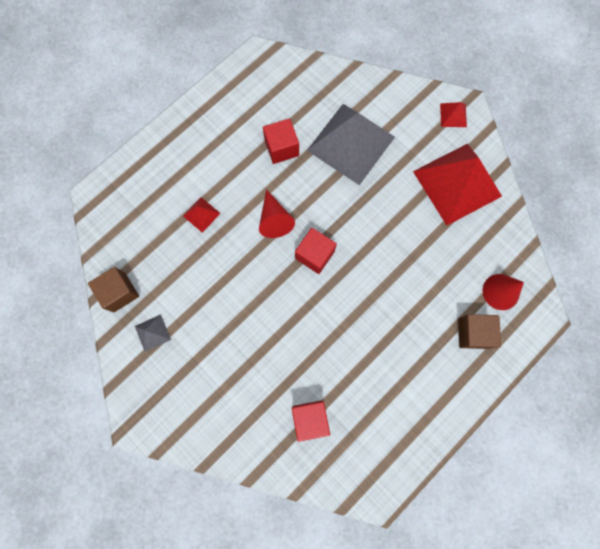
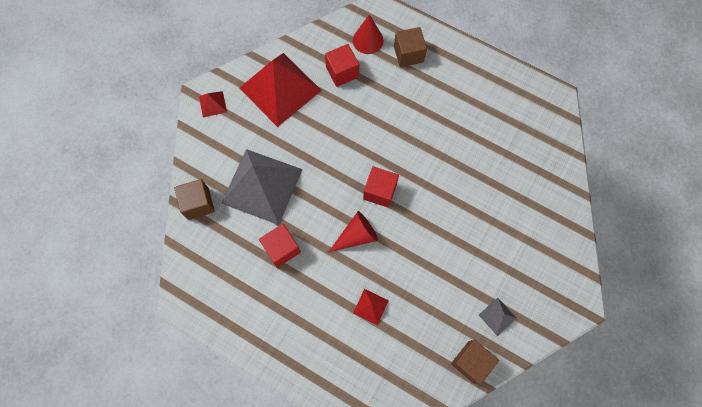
camera: 105 degrees left, 5 degrees down
red cube [292,400,330,442] -> red cube moved to [325,44,359,87]
none -> brown cube [174,179,215,220]

